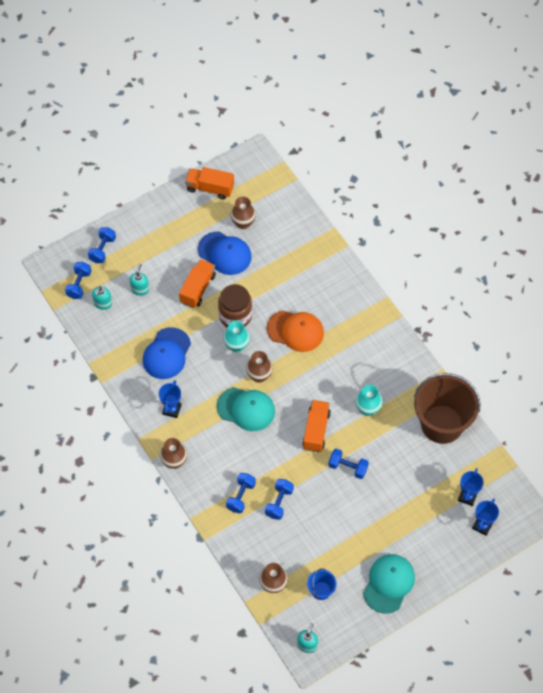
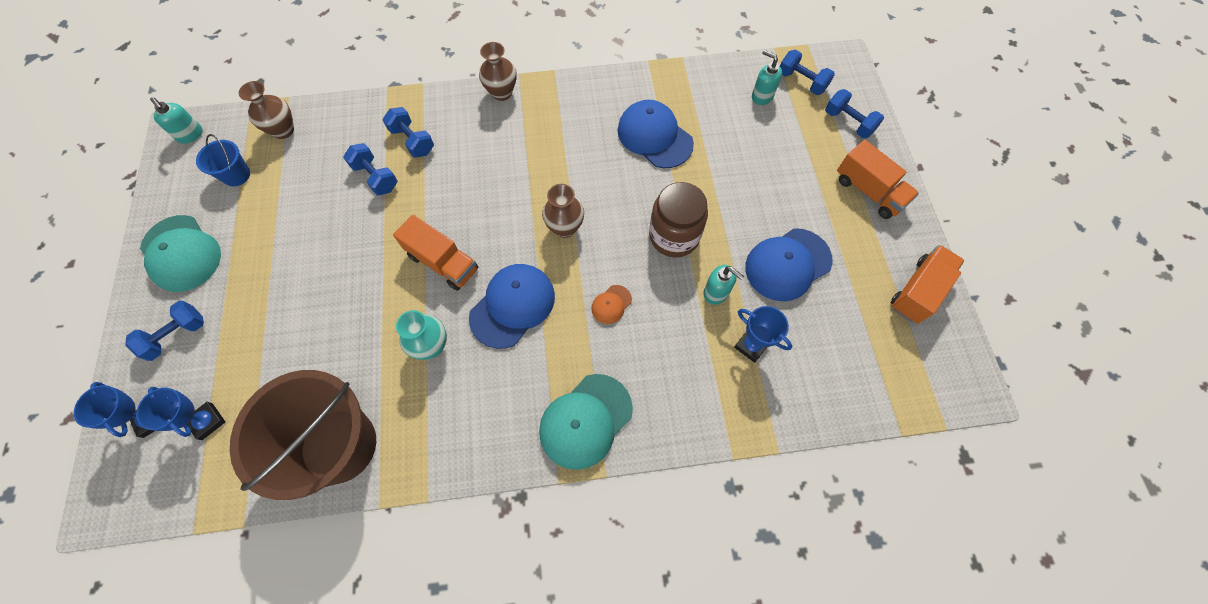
camera: 115 degrees right, 5 degrees up
turquoise soap dispenser [129,263,149,296] -> turquoise soap dispenser moved to [704,265,744,305]
blue trophy [159,380,181,418] -> blue trophy moved to [734,306,792,363]
orange truck [179,259,216,308] -> orange truck moved to [837,140,919,219]
turquoise cap [217,387,275,431] -> turquoise cap moved to [539,374,633,470]
turquoise vase [223,321,250,352] -> none
brown vase [231,197,256,229] -> none
orange cap [267,311,324,352] -> orange cap [591,285,632,324], size x0.48
blue dumbbell [328,448,369,479] -> blue dumbbell moved to [125,301,204,361]
none -> blue cap [469,264,555,349]

